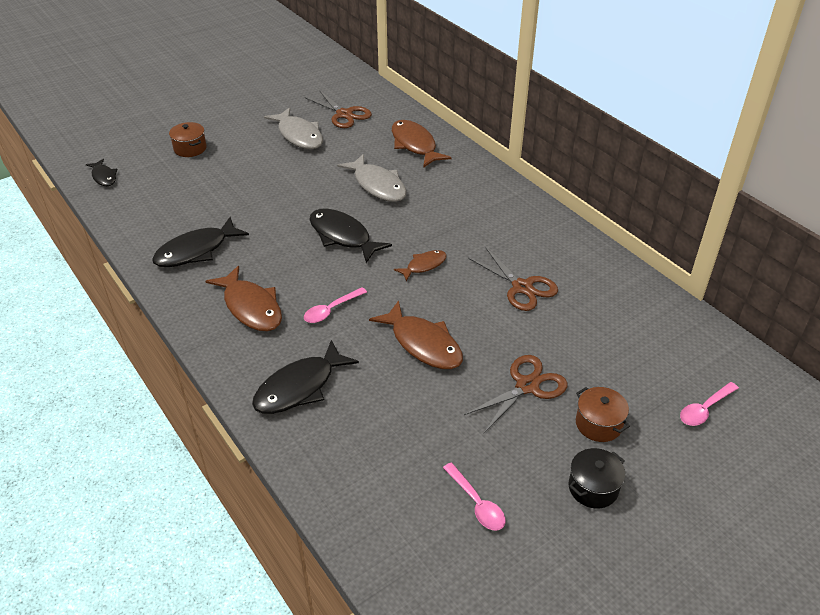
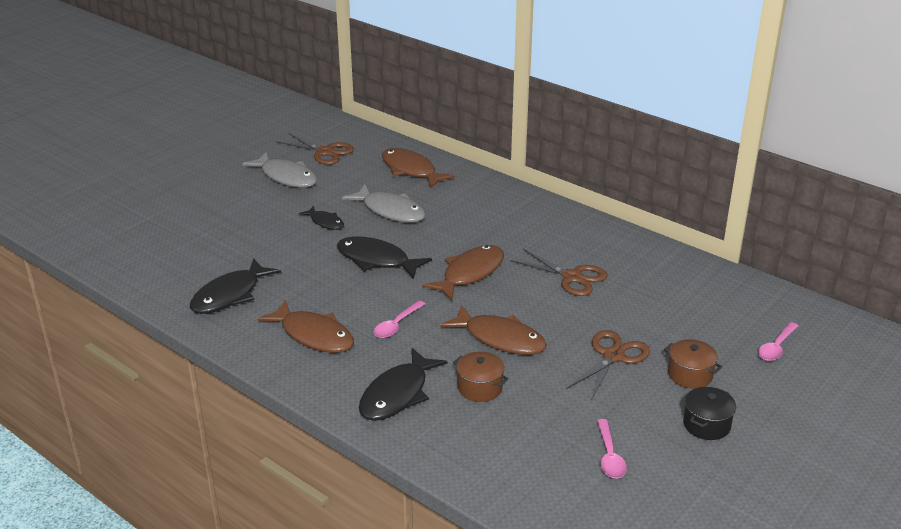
camera: 15 degrees left, 10 degrees down
black fish [86,159,118,186] -> black fish moved to [299,206,344,230]
brown pot [169,122,207,157] -> brown pot moved to [453,352,508,402]
brown fish [394,250,447,282] -> brown fish [422,245,504,300], size x1.75
pink spoon [443,463,506,530] -> pink spoon turned 45 degrees clockwise [597,419,627,478]

